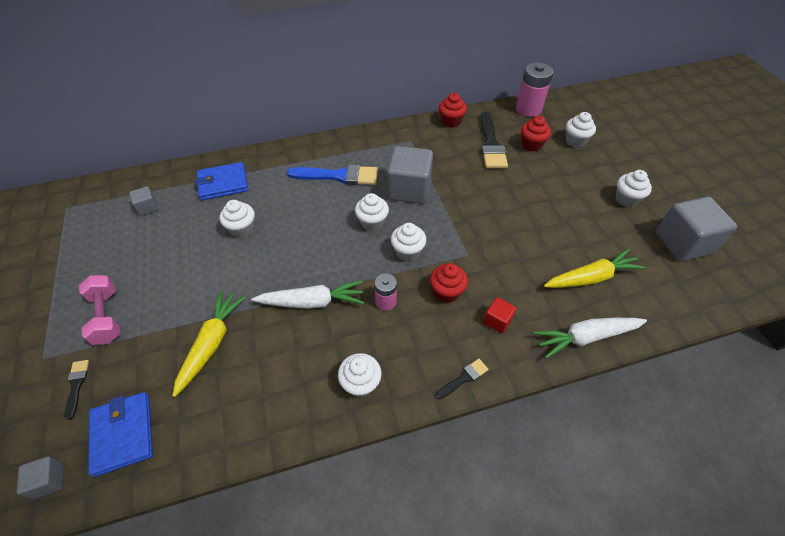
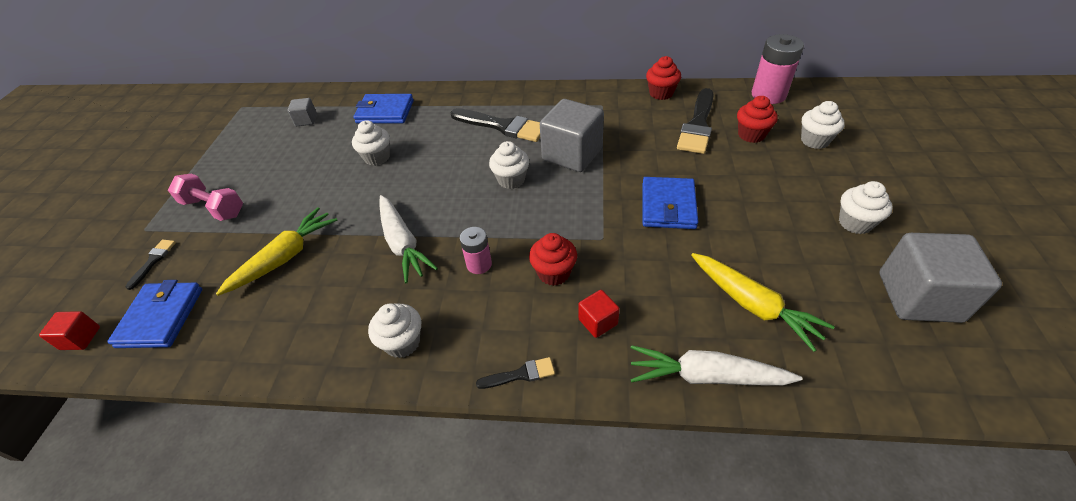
camera: 25 degrees right, 5 degrees down
grey cube [16,456,64,499] -> red cube [39,311,100,350]
pink dumbbell [79,275,120,345] -> pink dumbbell turned 60 degrees counterclockwise [168,174,243,221]
white carrot [251,280,364,309] -> white carrot turned 45 degrees clockwise [379,195,438,283]
blue brush [287,164,378,185] -> black brush [450,108,540,142]
white cupcake [391,223,427,262] -> none
yellow carrot [544,248,646,288] -> yellow carrot turned 45 degrees clockwise [691,253,835,352]
none -> blue wallet [642,177,698,229]

